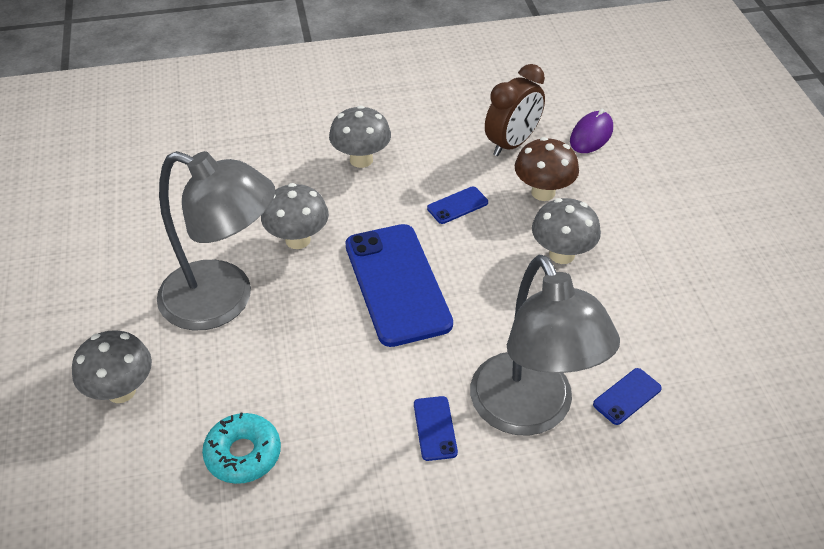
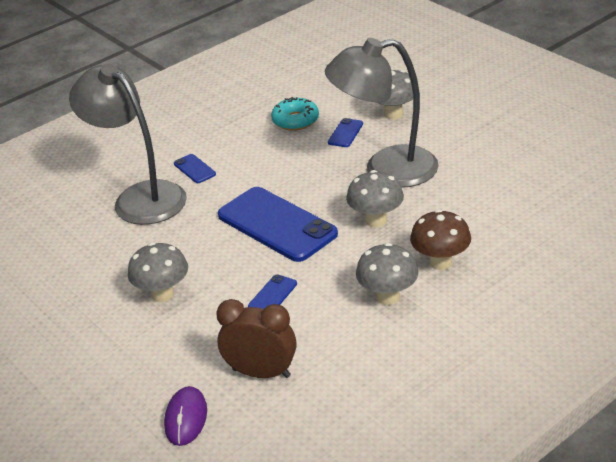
camera: 155 degrees right, 10 degrees down
brown clock [485,64,545,156] -> brown clock turned 90 degrees clockwise [216,299,297,378]
brown mushroom [515,137,579,201] -> brown mushroom moved to [410,210,471,270]
blue phone [593,368,662,425] -> blue phone moved to [328,118,363,147]

